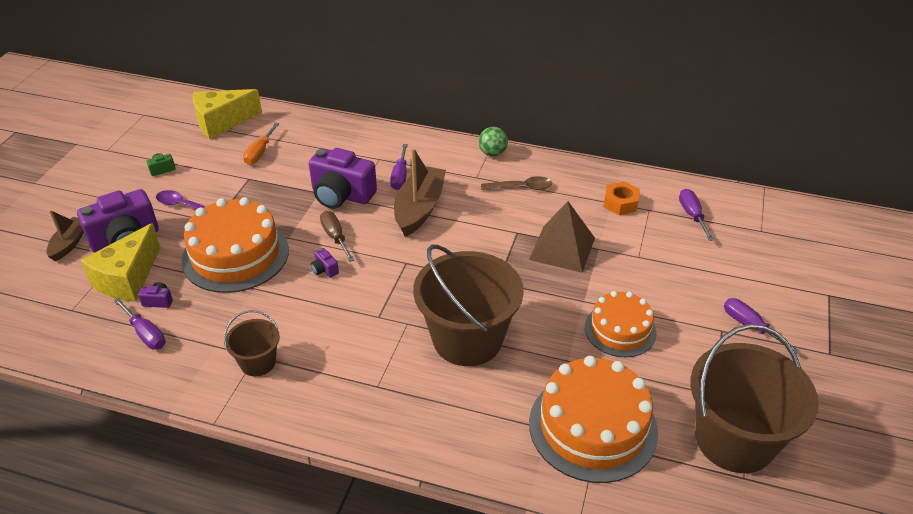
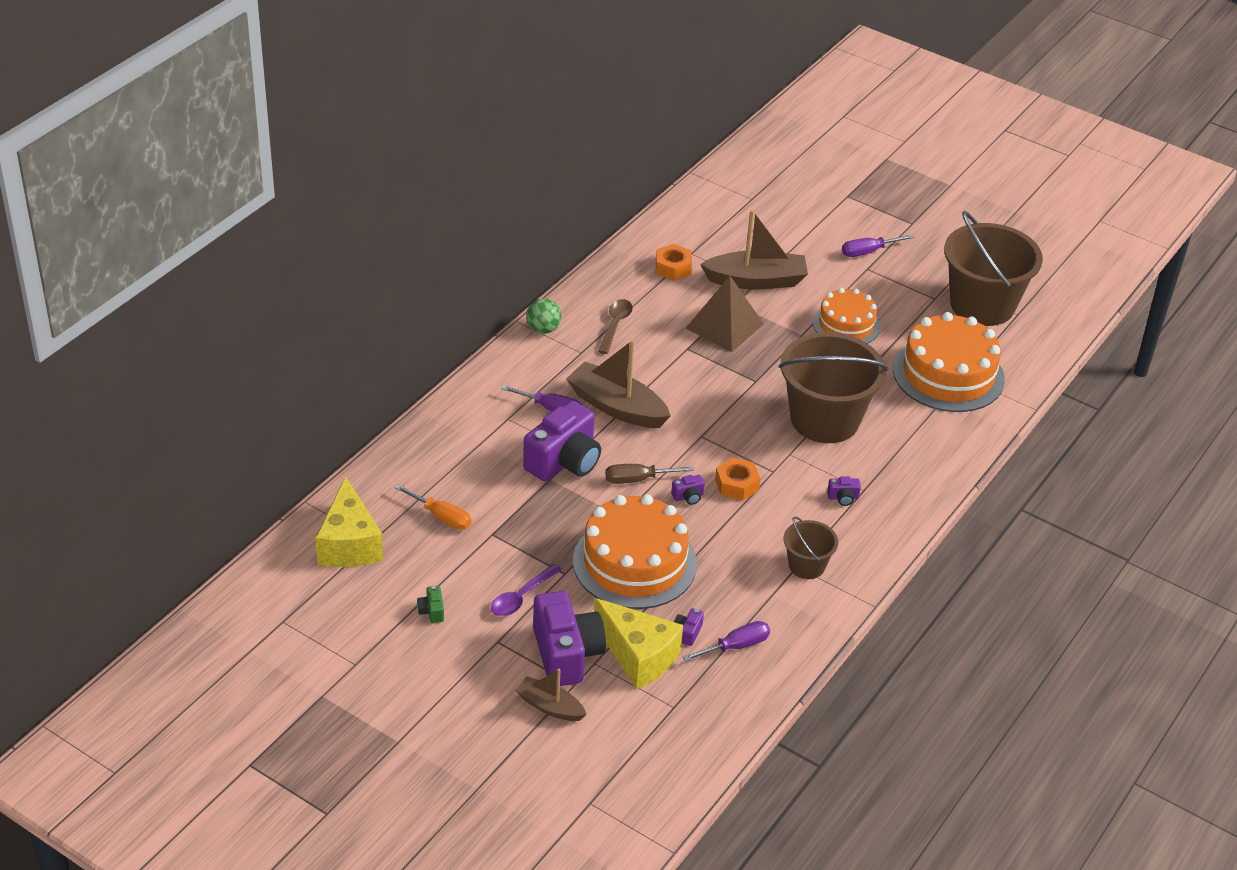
camera: 75 degrees left, 0 degrees up
purple screwdriver [679,189,714,241] -> none
none -> brown boat [700,210,808,289]
none -> orange nut [715,457,760,501]
none -> purple camera [827,477,861,506]

